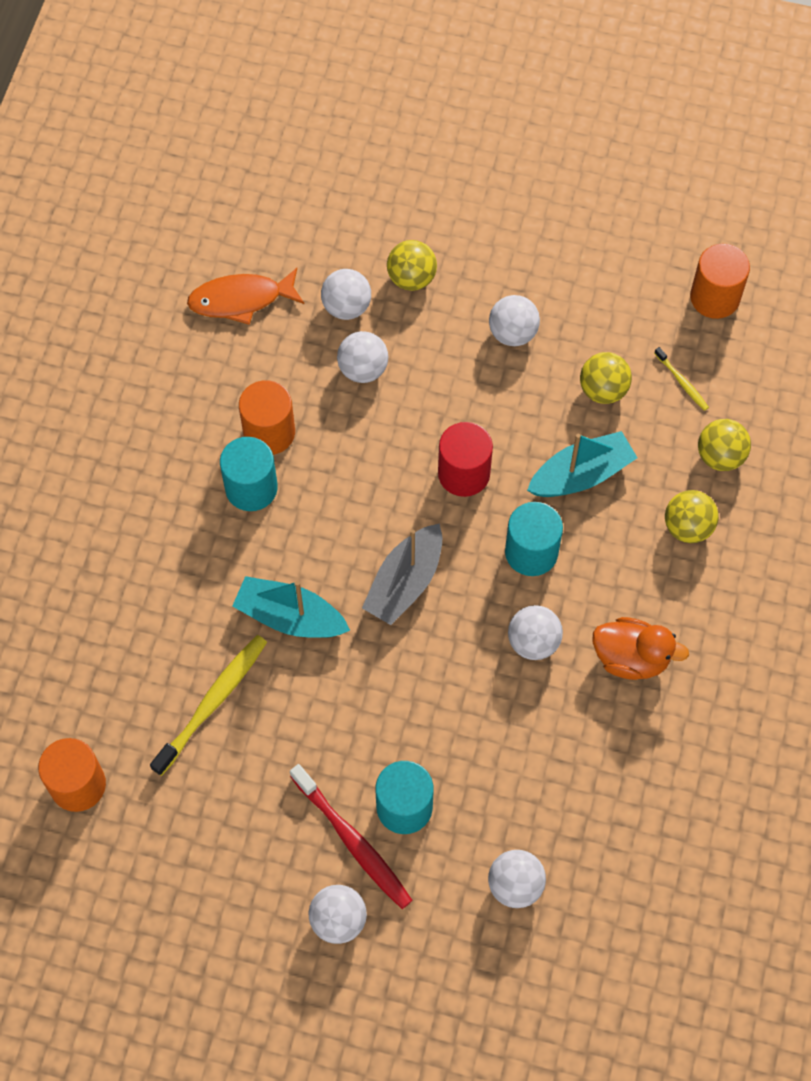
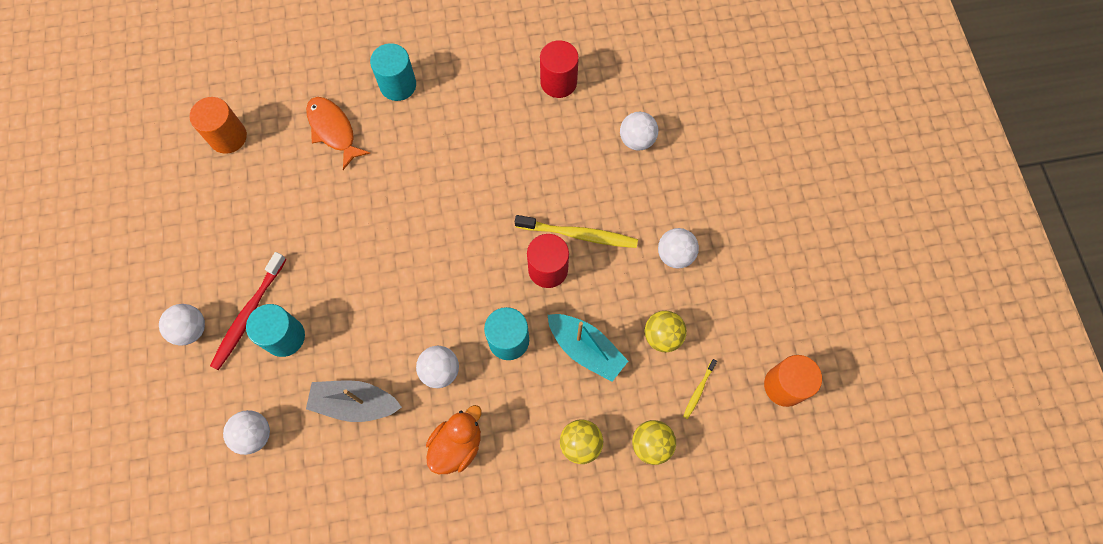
camera: 65 degrees right, 5 degrees up
yellow toothbrush [150,635,267,776] -> yellow toothbrush moved to [515,215,638,248]
orange fish [187,268,304,325] -> orange fish moved to [306,97,370,170]
turquoise cylinder [220,437,278,511] -> turquoise cylinder moved to [370,43,416,101]
turquoise boat [232,576,350,638] -> none
orange cylinder [239,380,295,455] -> none
white ball [337,331,388,383] -> none
grey boat [362,523,442,625] -> grey boat moved to [306,380,402,422]
yellow ball [387,240,437,291] -> none
orange duck [593,617,689,680] -> orange duck turned 135 degrees counterclockwise [426,405,481,474]
none -> red cylinder [540,40,579,98]

